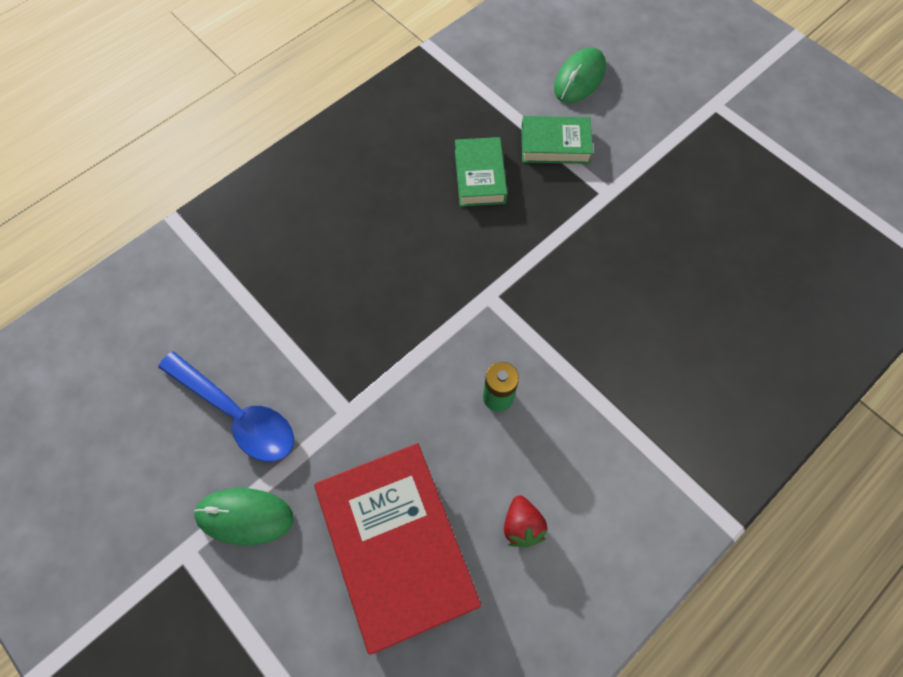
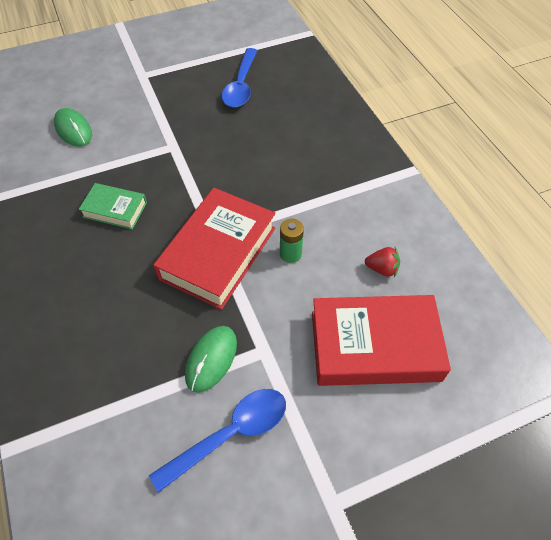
camera: 70 degrees left, 10 degrees down
green mouse [194,488,293,546] -> green mouse moved to [185,326,237,393]
green book [521,116,593,164] -> none
none -> red book [153,188,275,310]
none -> blue spoon [222,48,257,108]

